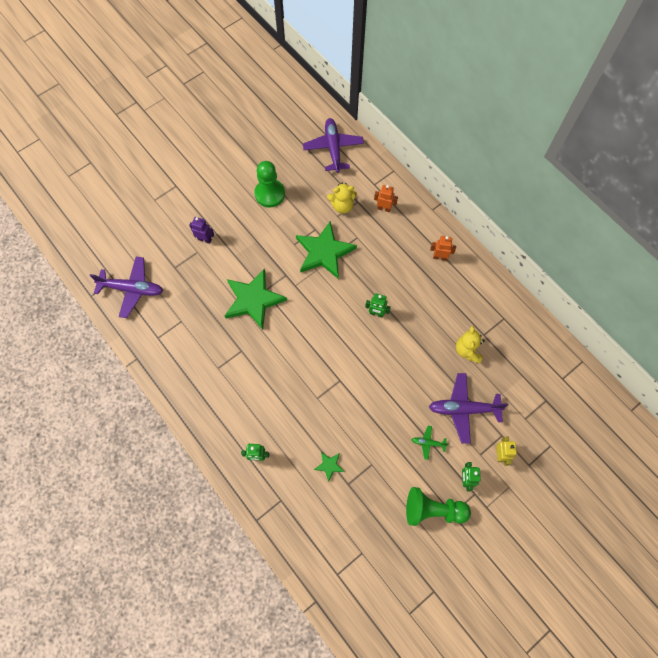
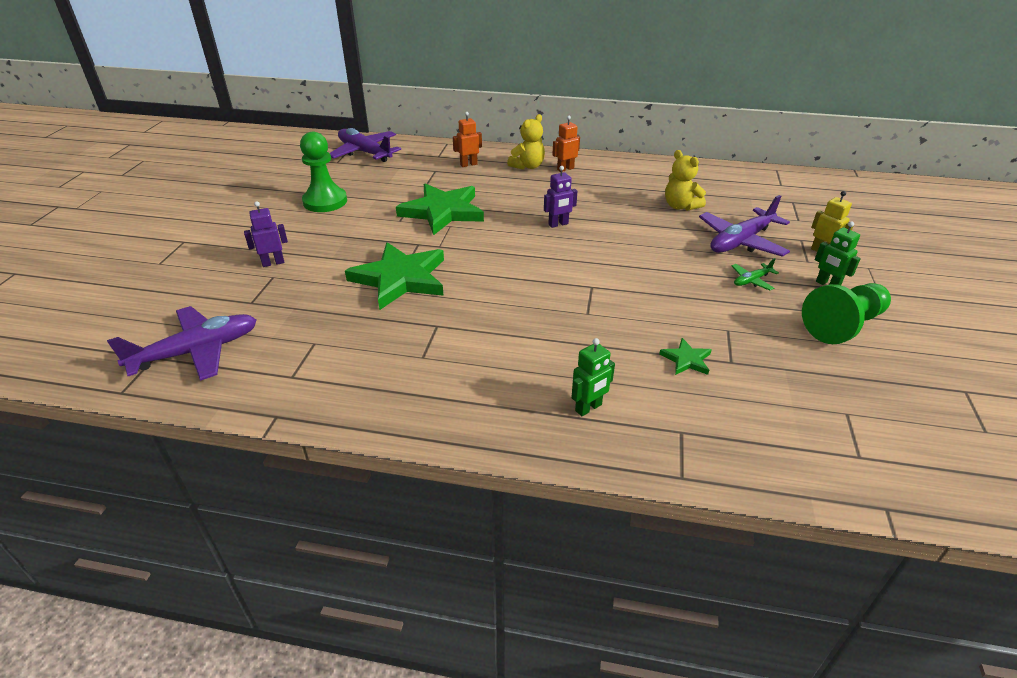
camera: 40 degrees left, 30 degrees down
yellow teddy bear [327,182,357,214] -> yellow teddy bear moved to [507,114,545,170]
green robot [365,293,391,318] -> purple robot [544,166,577,228]

